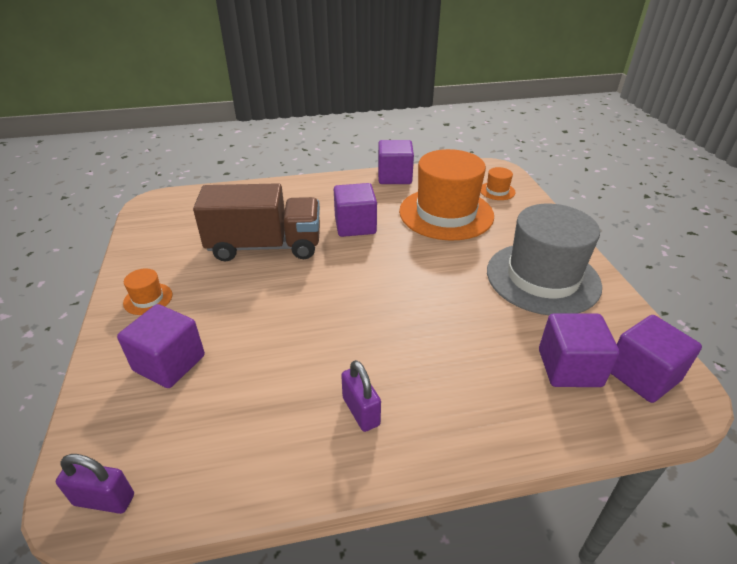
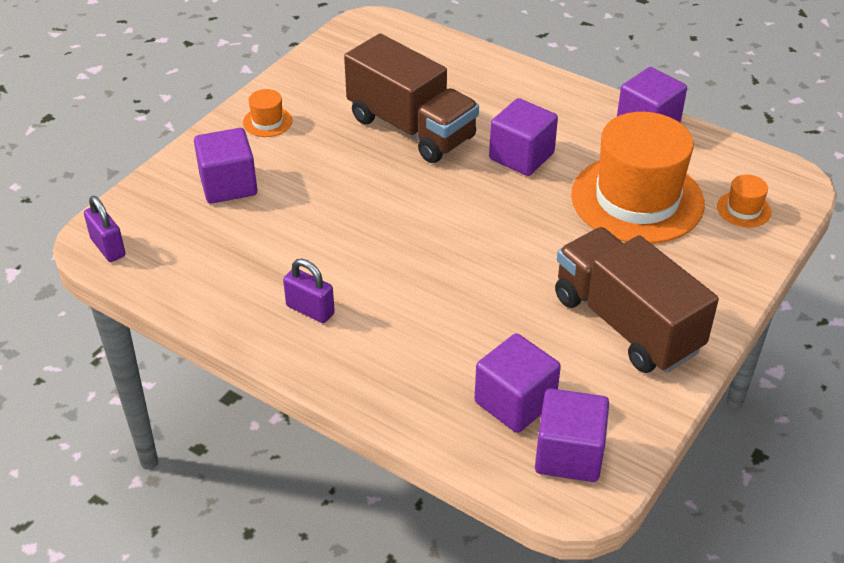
camera: 45 degrees right, 5 degrees up
purple padlock [341,360,381,432] -> purple padlock turned 75 degrees counterclockwise [283,259,335,323]
grey hat [487,204,602,315] -> brown truck [555,227,719,373]

